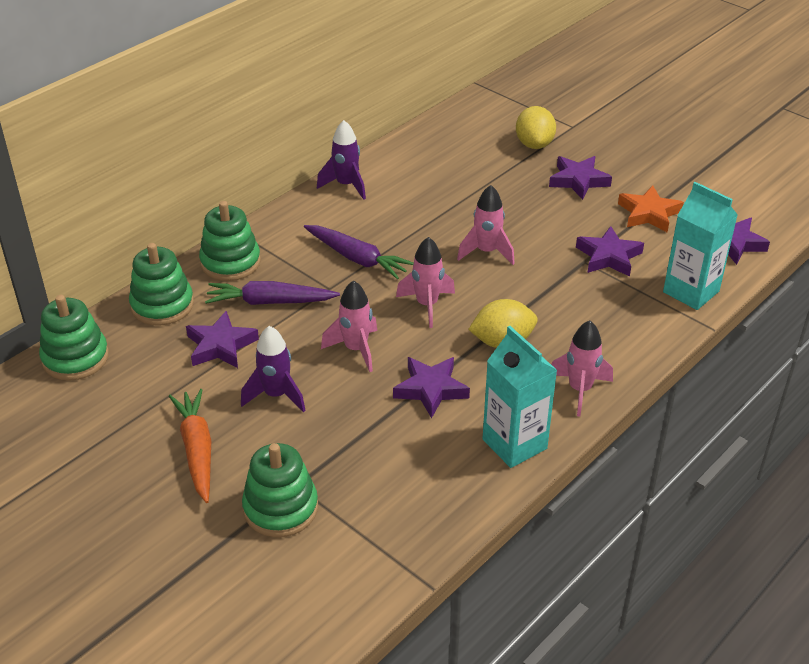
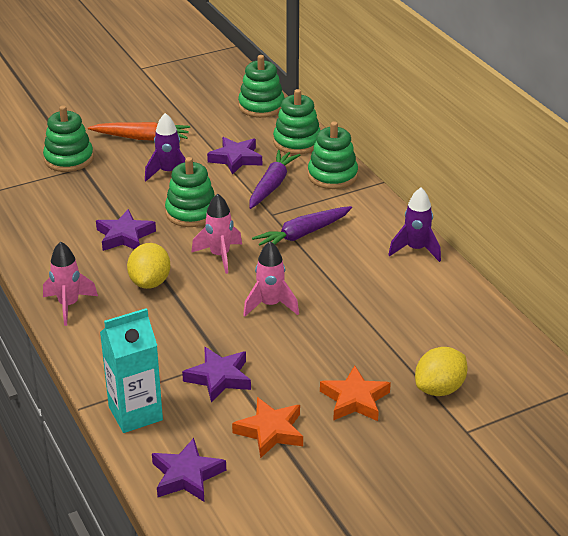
camera: 110 degrees right, 5 degrees down
pink rocket [321,280,377,372] -> green stacking toy [165,157,215,227]
turquoise carton [482,326,557,468] -> none
yellow lemon [516,106,556,149] -> yellow lemon turned 60 degrees counterclockwise [415,347,468,396]
purple star [549,156,612,200] -> orange star [320,366,391,421]

